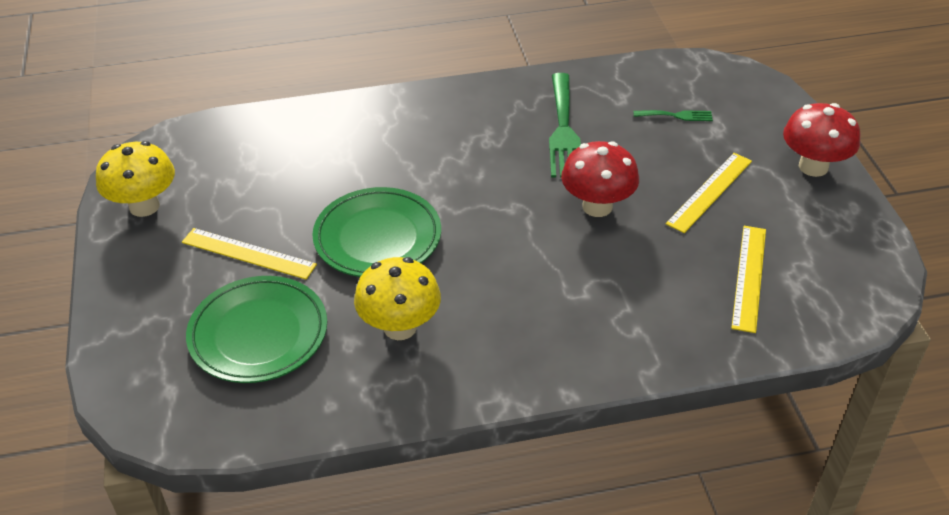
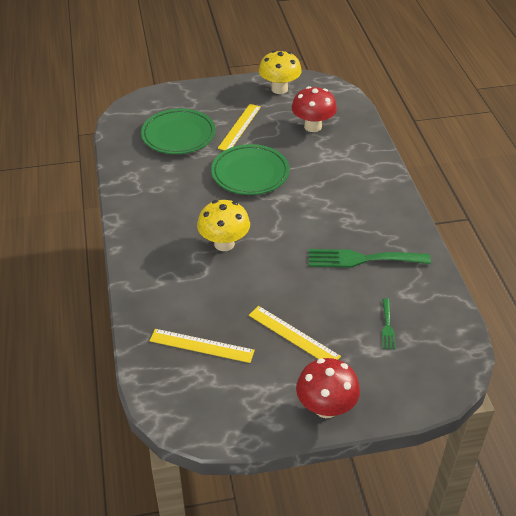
camera: 90 degrees right, 0 degrees up
yellow mushroom [354,257,441,340] -> yellow mushroom moved to [197,200,250,251]
red mushroom [561,141,639,217] -> red mushroom moved to [291,86,337,132]

